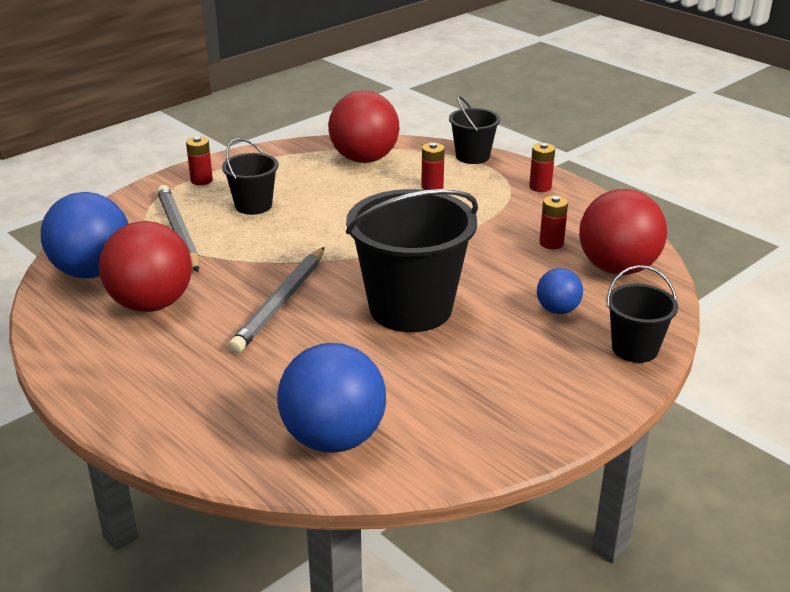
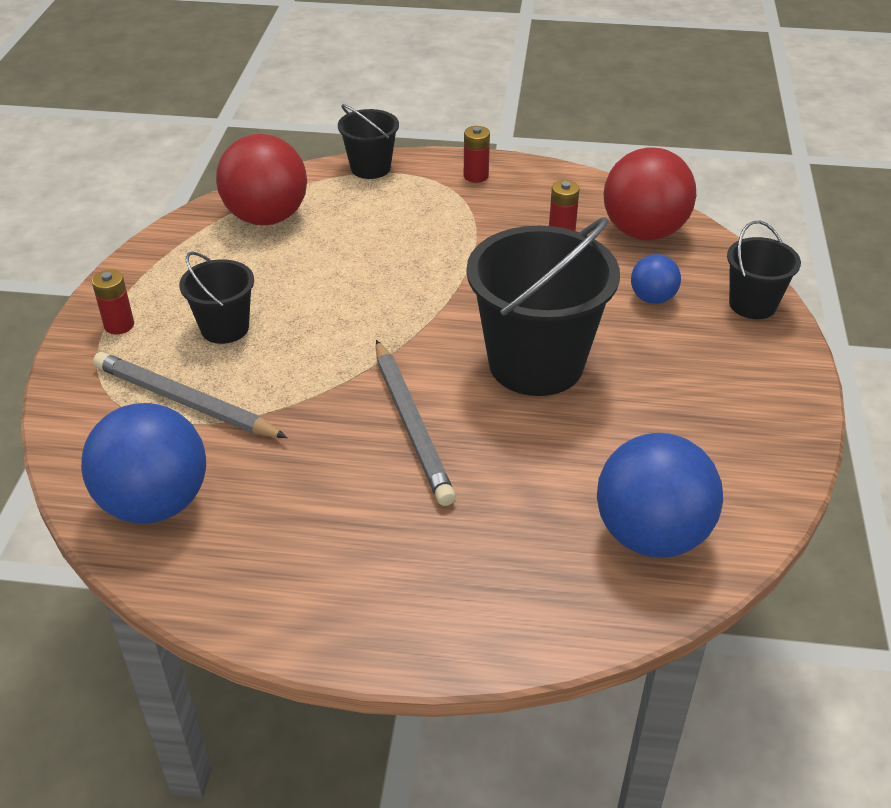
camera: 40 degrees left, 10 degrees up
red ball [99,221,192,312] -> none
red battery [421,143,445,190] -> none

